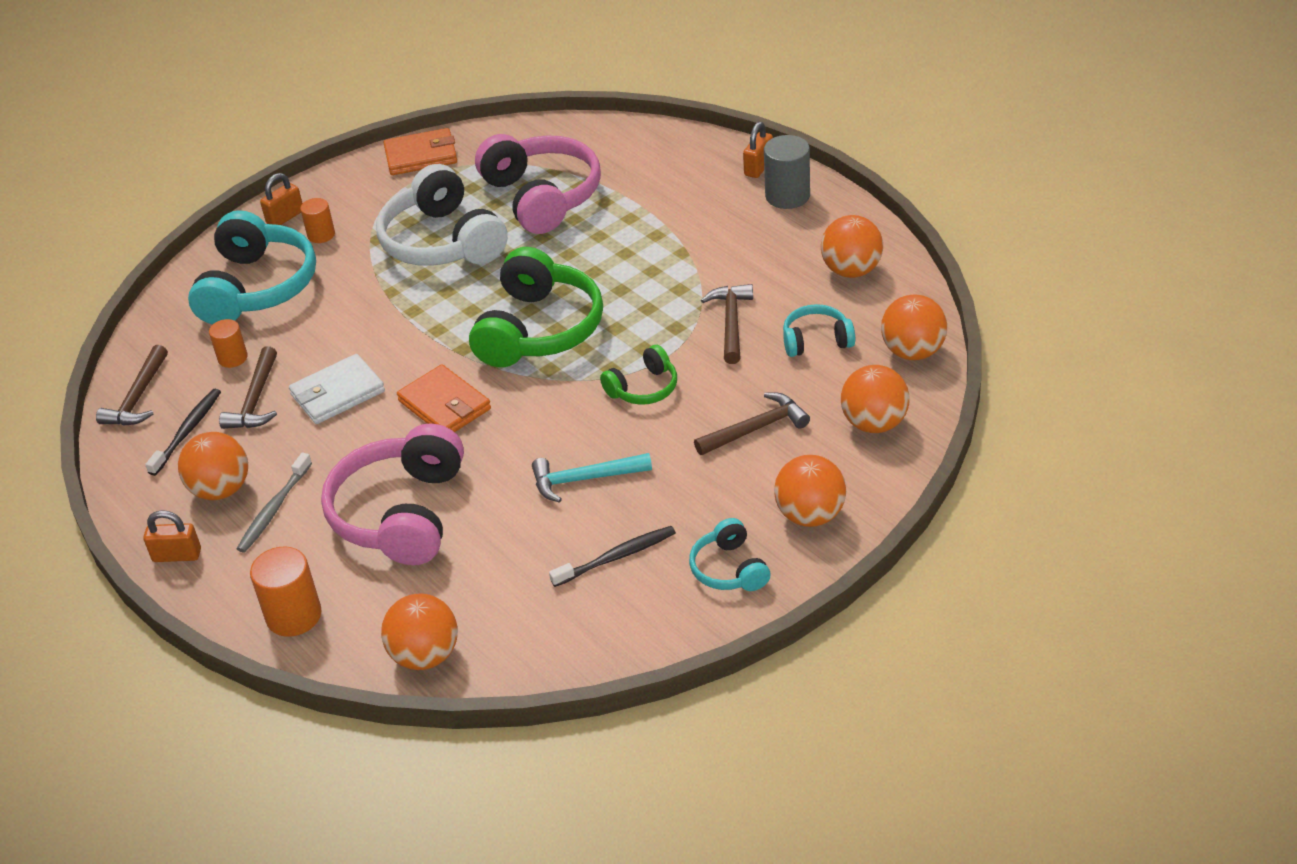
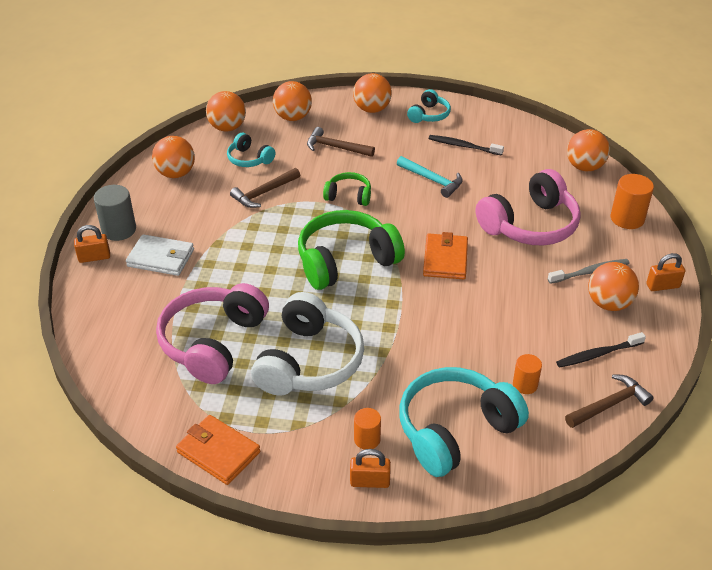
camera: 135 degrees left, 0 degrees up
orange padlock [143,510,201,562] -> orange padlock turned 60 degrees counterclockwise [646,253,685,291]
brown hammer [219,346,277,429] -> none
white wallet [289,354,385,424] -> white wallet moved to [126,234,194,276]

